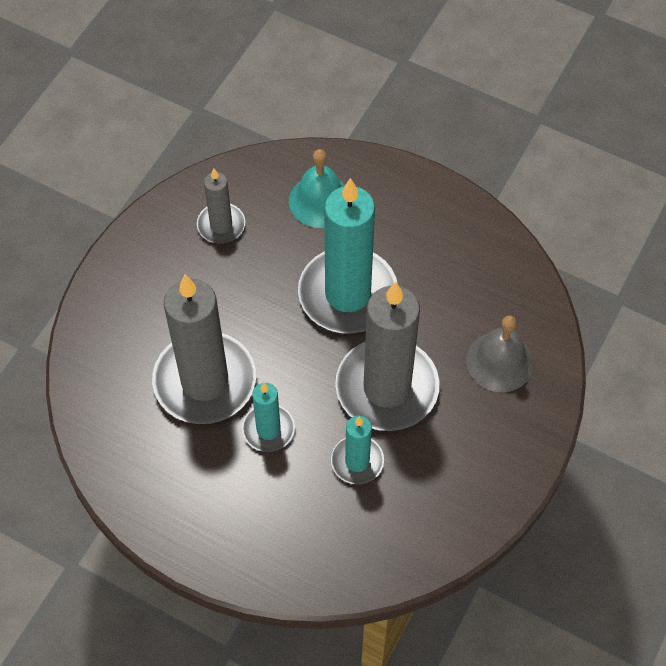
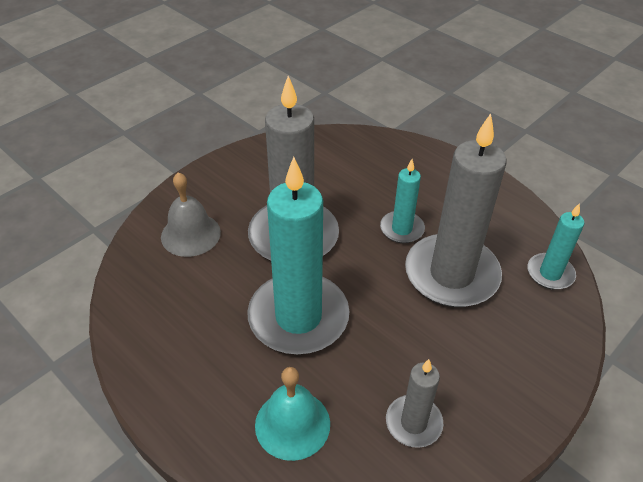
camera: 165 degrees left, 15 degrees down
turquoise candle [331,416,384,484] -> turquoise candle moved to [527,203,584,290]

